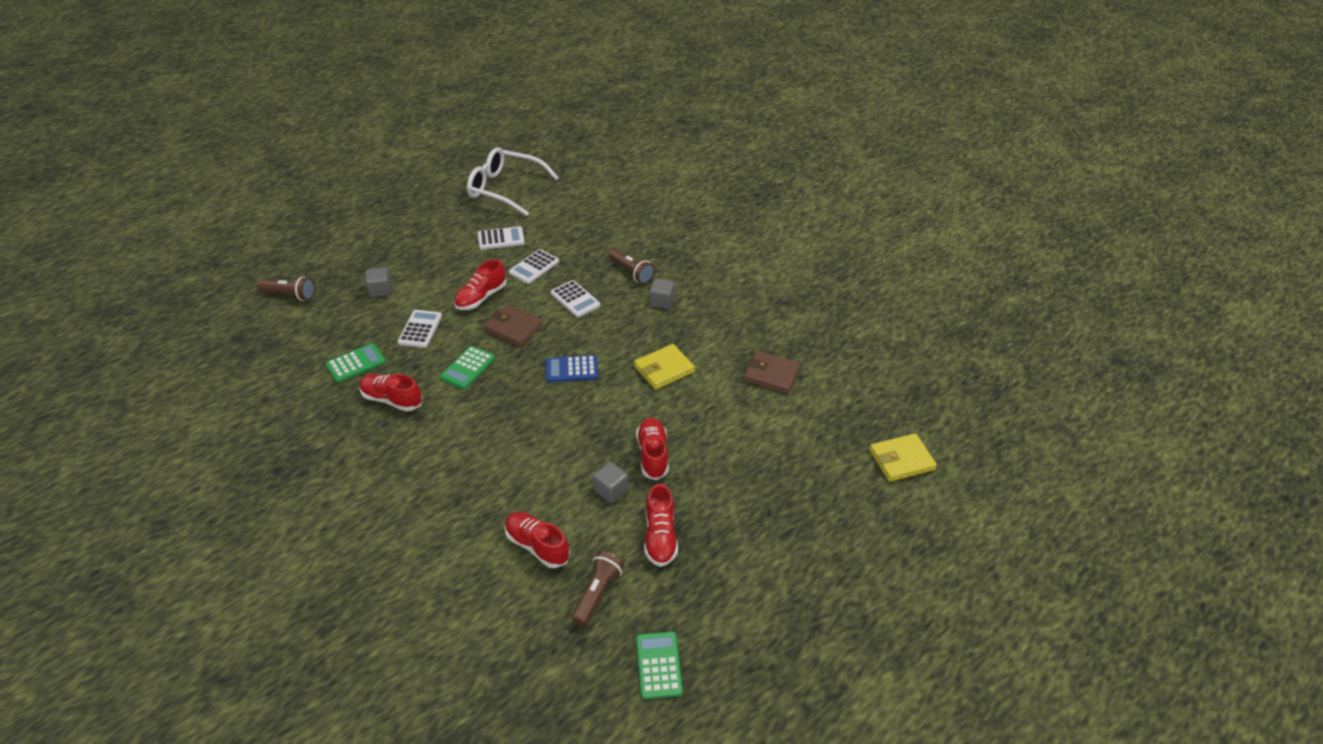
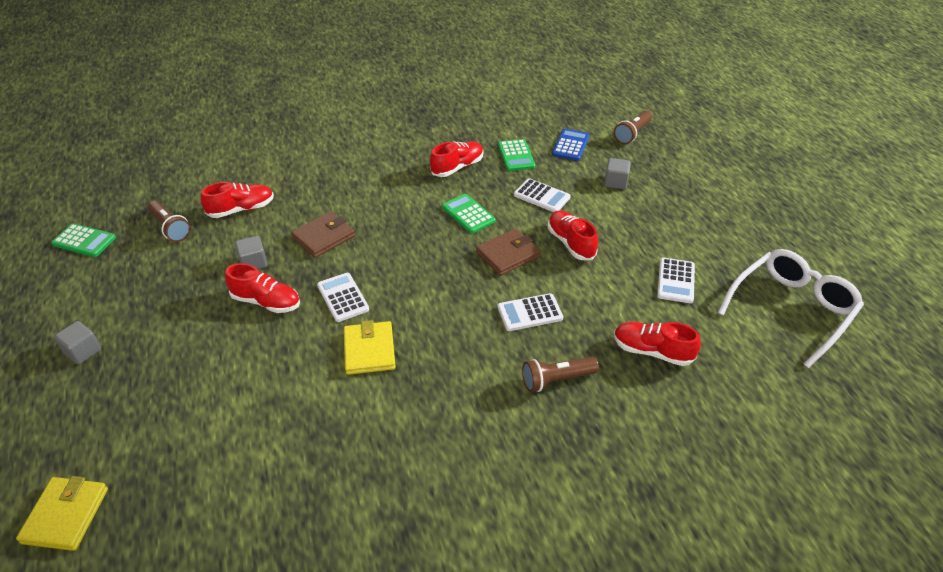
camera: 115 degrees right, 0 degrees up
white calculator [509,249,559,284] -> white calculator moved to [317,273,369,322]
blue calculator [546,355,599,382] -> blue calculator moved to [552,129,589,161]
red shoe [644,484,678,567] -> red shoe moved to [614,322,701,366]
grey cube [649,278,675,309] -> grey cube moved to [54,321,101,365]
brown wallet [743,350,801,394] -> brown wallet moved to [291,211,355,258]

